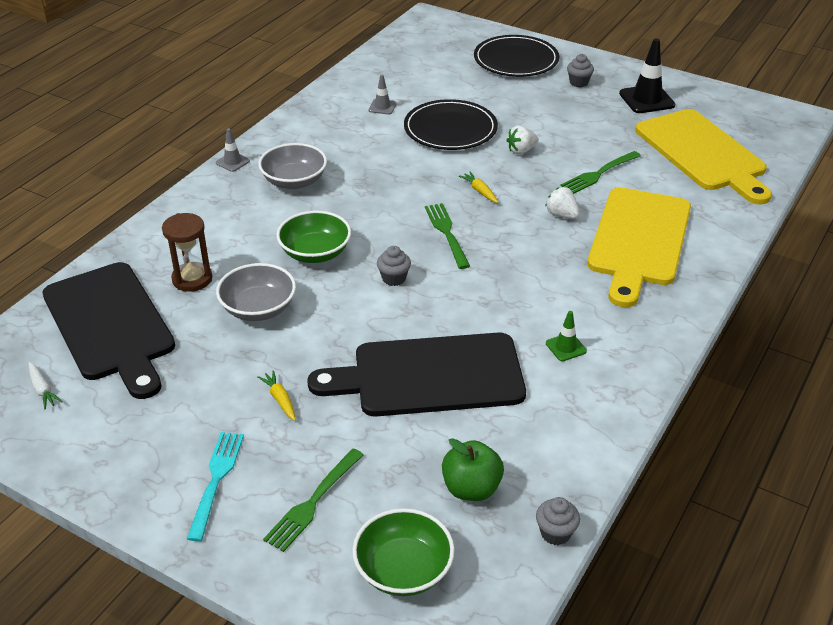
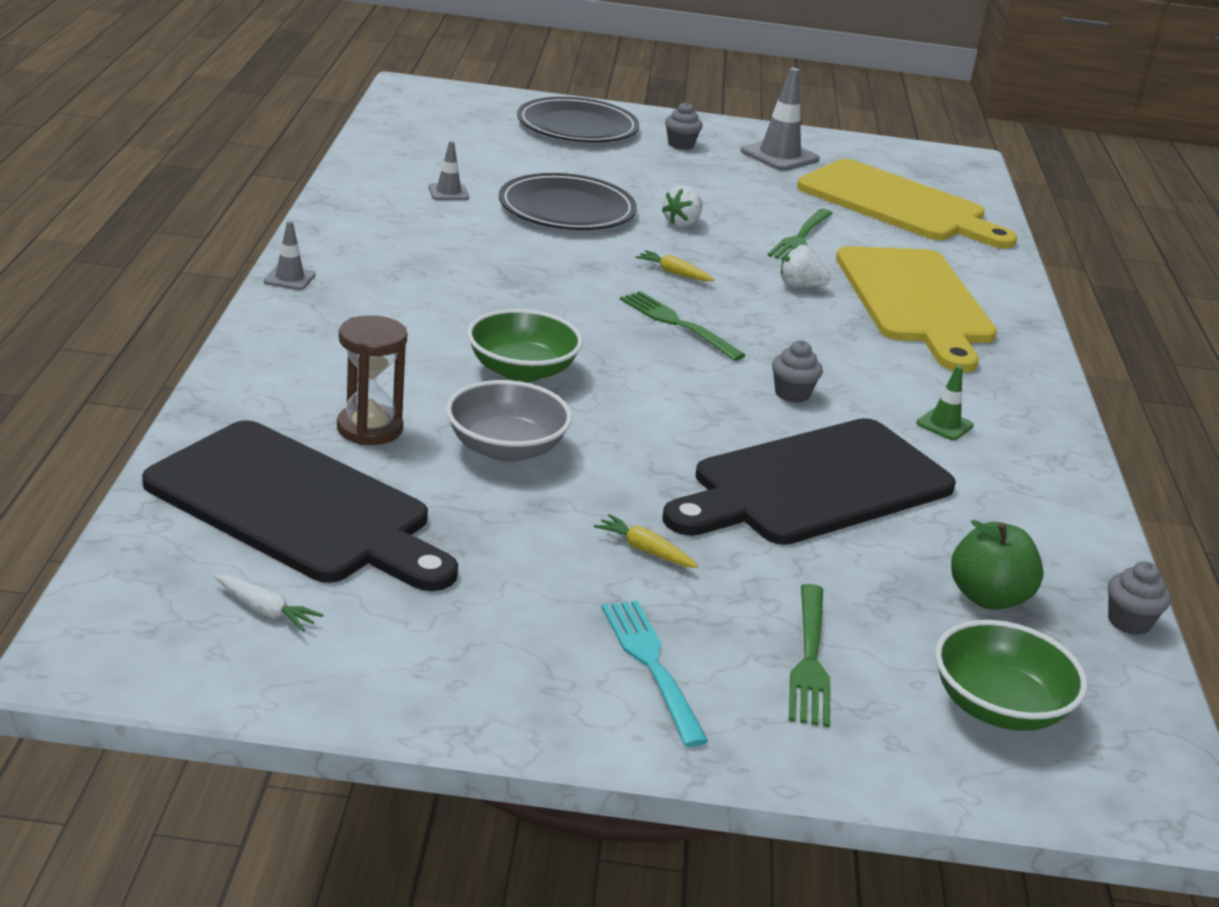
camera: 30 degrees left, 10 degrees down
grey bowl [258,143,327,189] -> none
grey cupcake [377,246,411,286] -> grey cupcake moved to [772,340,823,403]
black traffic cone [619,38,675,113] -> grey traffic cone [740,68,820,171]

